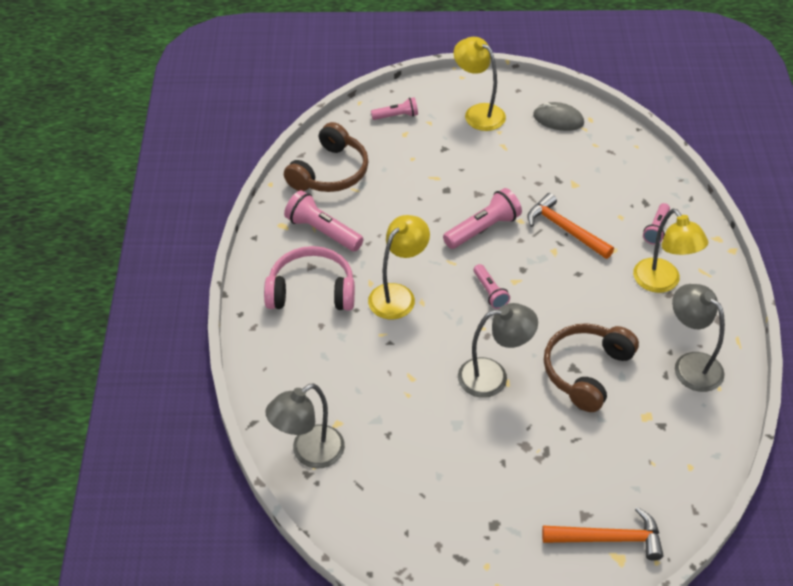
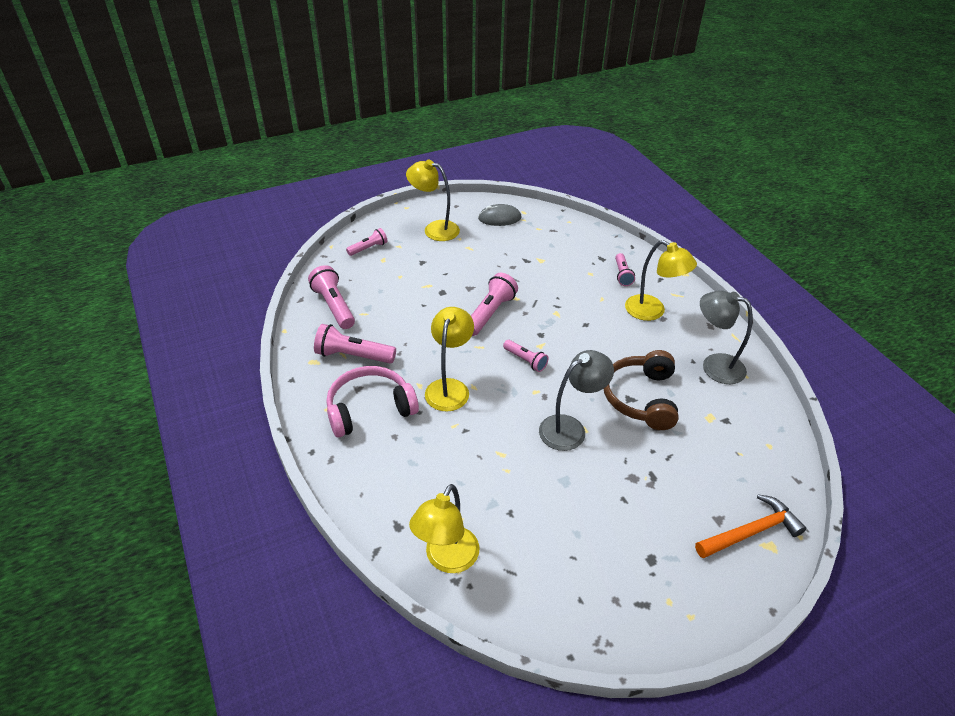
camera: 25 degrees left, 5 degrees down
grey lamp [265,383,345,468] -> yellow lamp [409,484,480,573]
brown headphones [284,122,369,192] -> pink flashlight [308,265,355,329]
orange hammer [527,193,614,259] -> none

